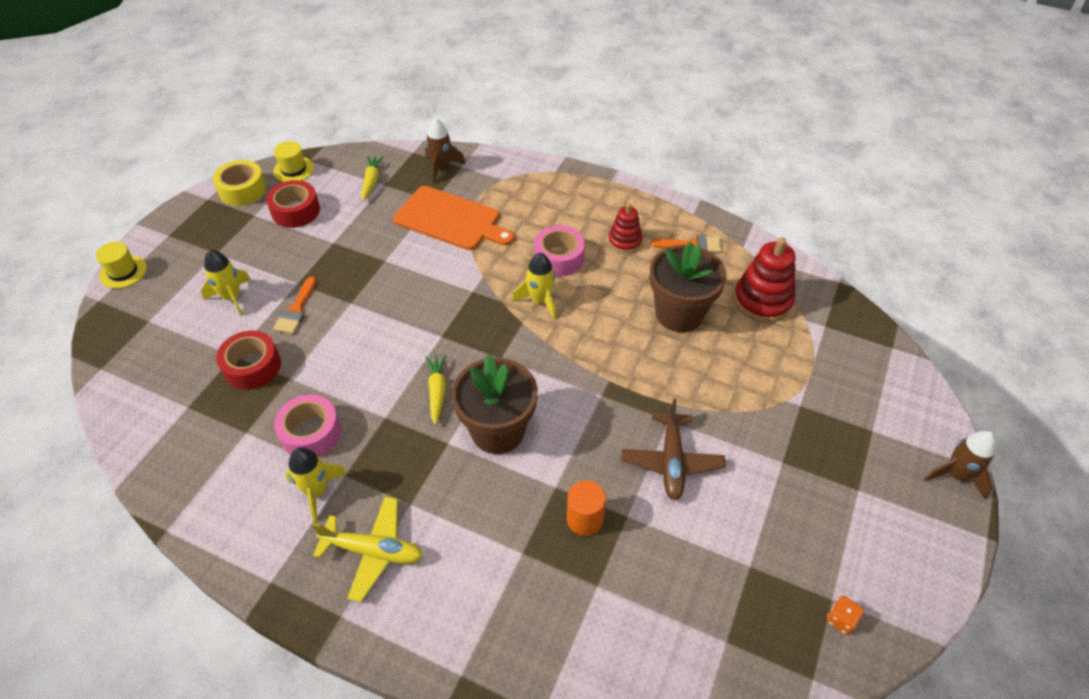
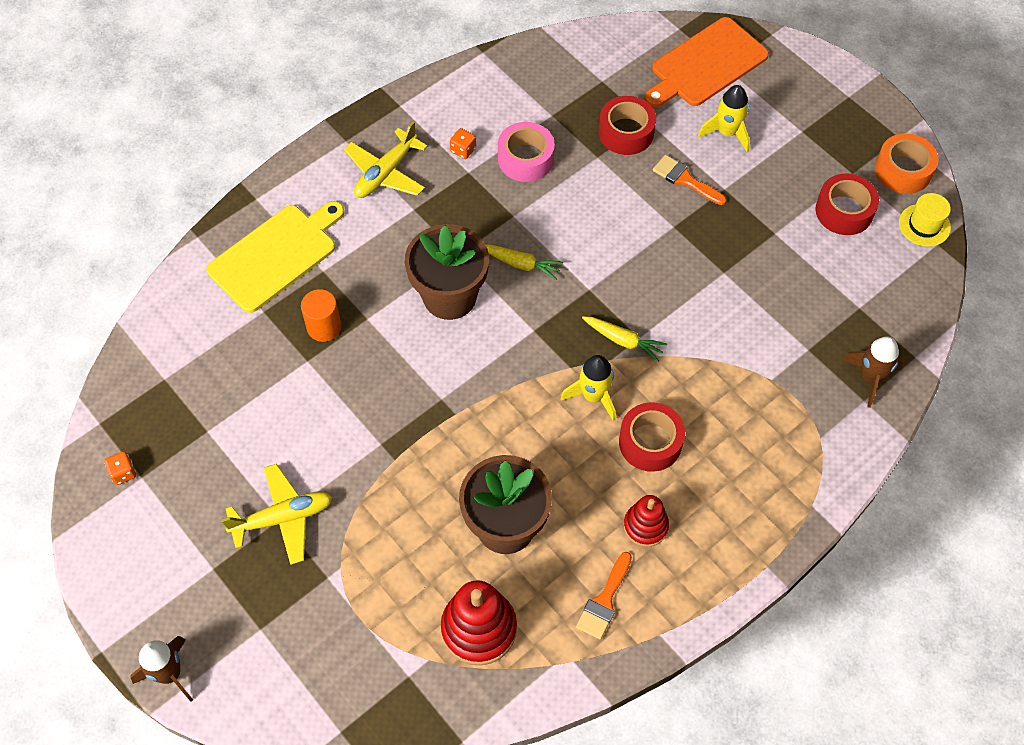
camera: 115 degrees right, 10 degrees up
yellow hat [96,242,147,289] -> none
yellow tape [213,160,266,206] -> orange tape [875,133,938,194]
yellow rocket [286,447,347,522] -> orange dice [450,128,476,159]
yellow carrot [361,156,384,201] -> yellow carrot moved to [582,316,667,362]
orange cutting board [393,186,515,250] -> orange cutting board moved to [645,17,769,107]
pink tape [534,225,585,276] -> red tape [619,402,685,472]
brown plane [622,399,726,500] -> none
none -> yellow cutting board [206,201,344,313]
none -> yellow plane [221,464,333,565]

